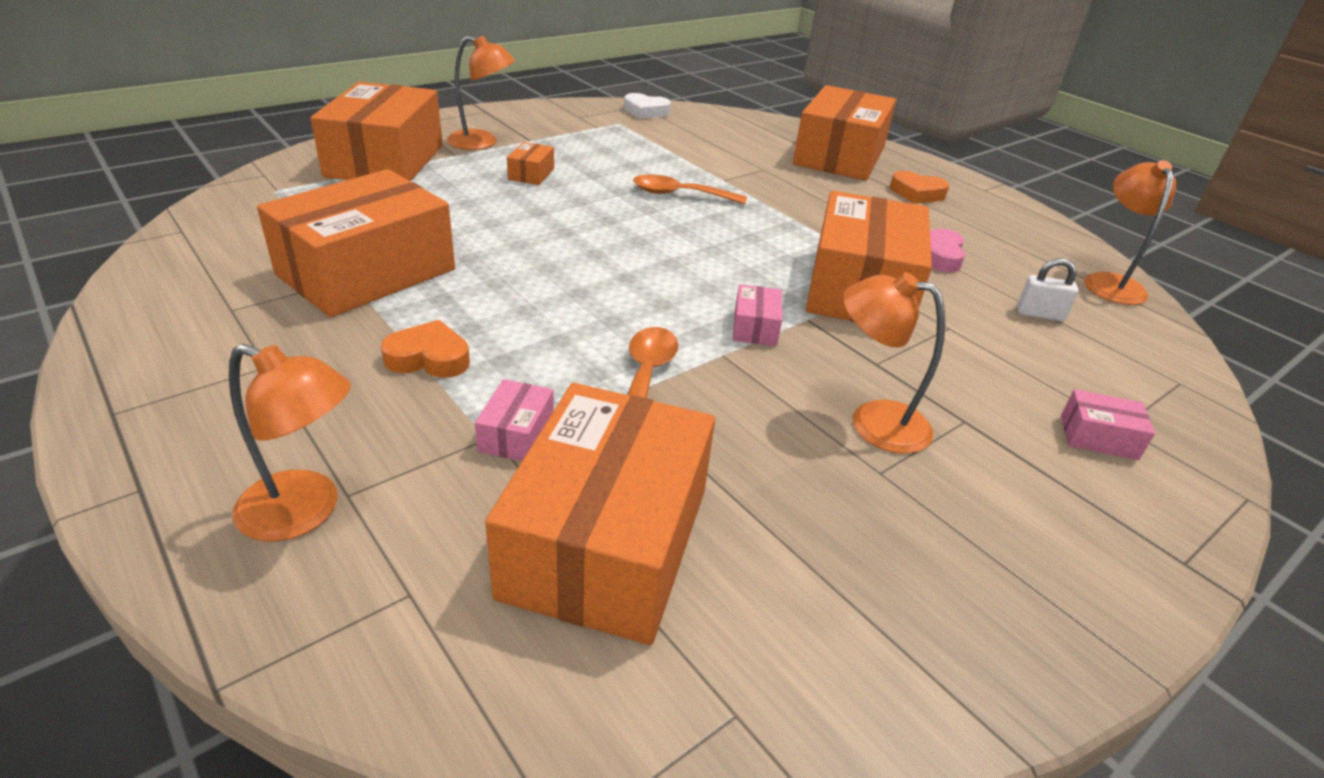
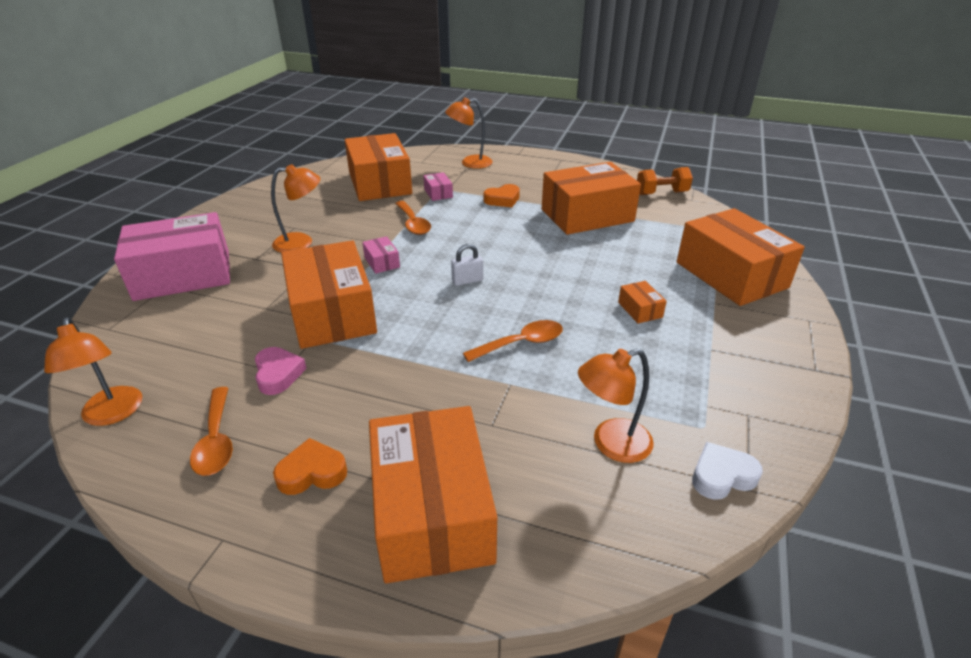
camera: 150 degrees right, 0 degrees up
orange box [257,169,455,317] -> orange box turned 60 degrees clockwise [542,162,641,235]
orange lamp [447,36,515,150] -> orange lamp moved to [578,349,654,463]
white padlock [1017,258,1079,322] -> white padlock moved to [451,244,483,286]
pink box [1061,389,1155,460] -> pink box [114,212,230,301], size x2.49
none -> orange spoon [190,387,233,476]
none -> orange dumbbell [637,167,693,195]

